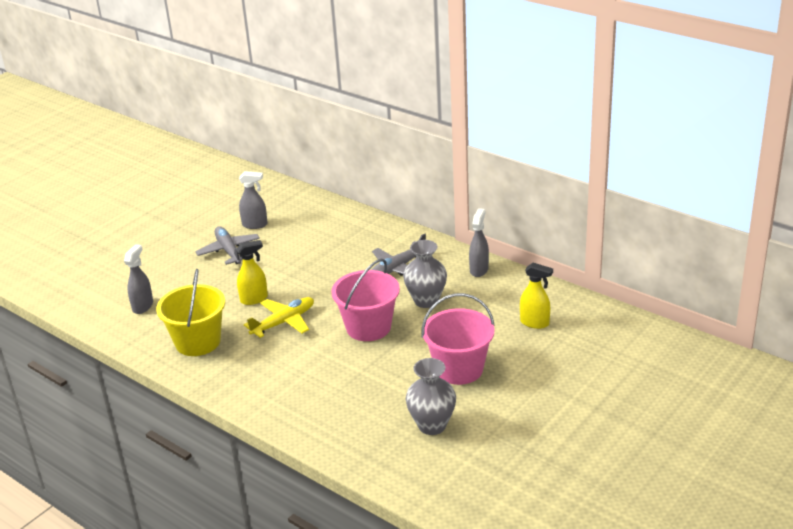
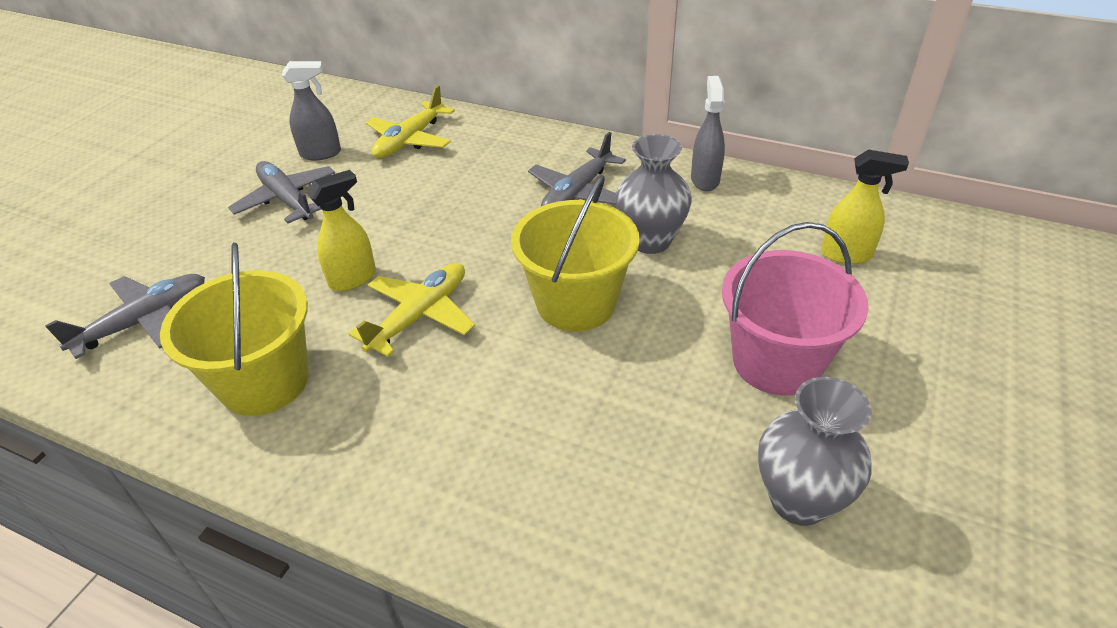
camera: 15 degrees left, 10 degrees up
grey spray bottle [124,244,153,314] -> grey plane [45,274,205,359]
pink bucket [331,259,400,341] -> yellow bucket [511,175,640,331]
none -> yellow plane [366,85,455,158]

